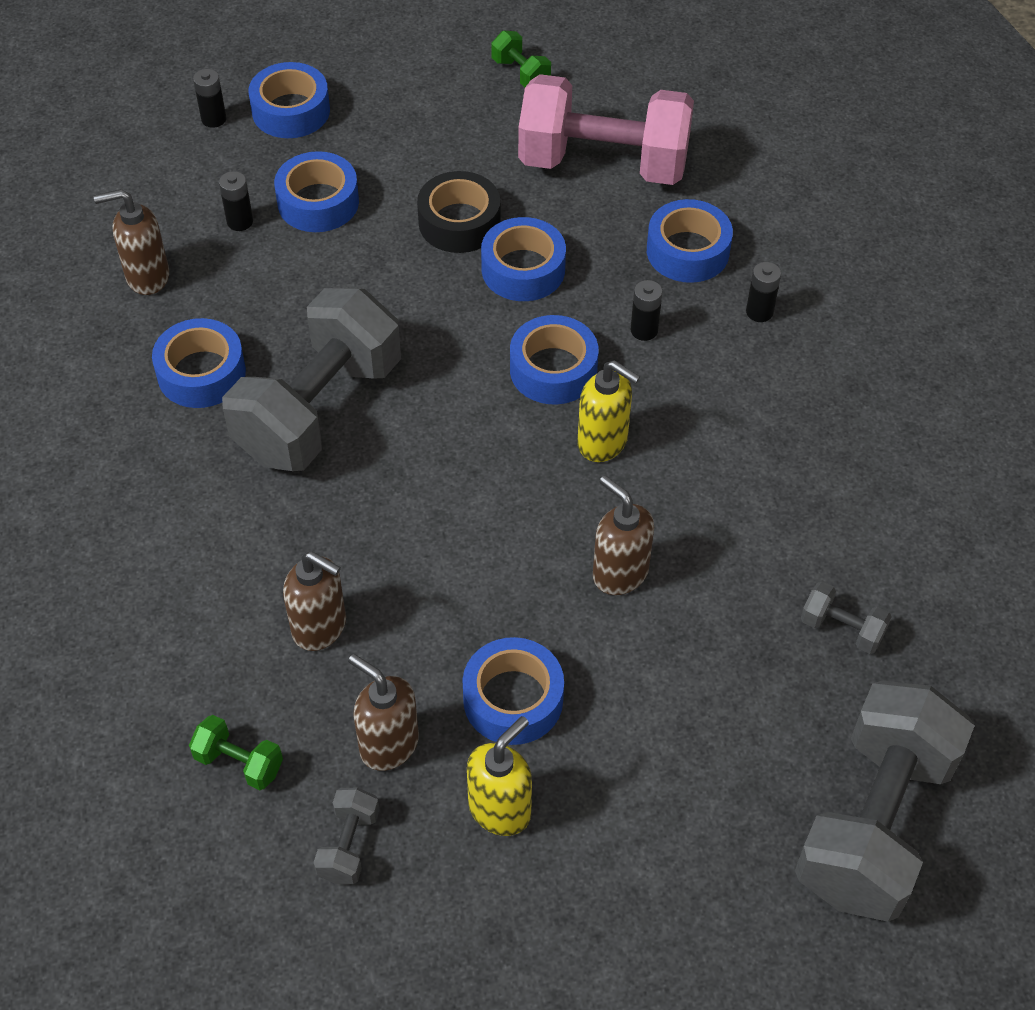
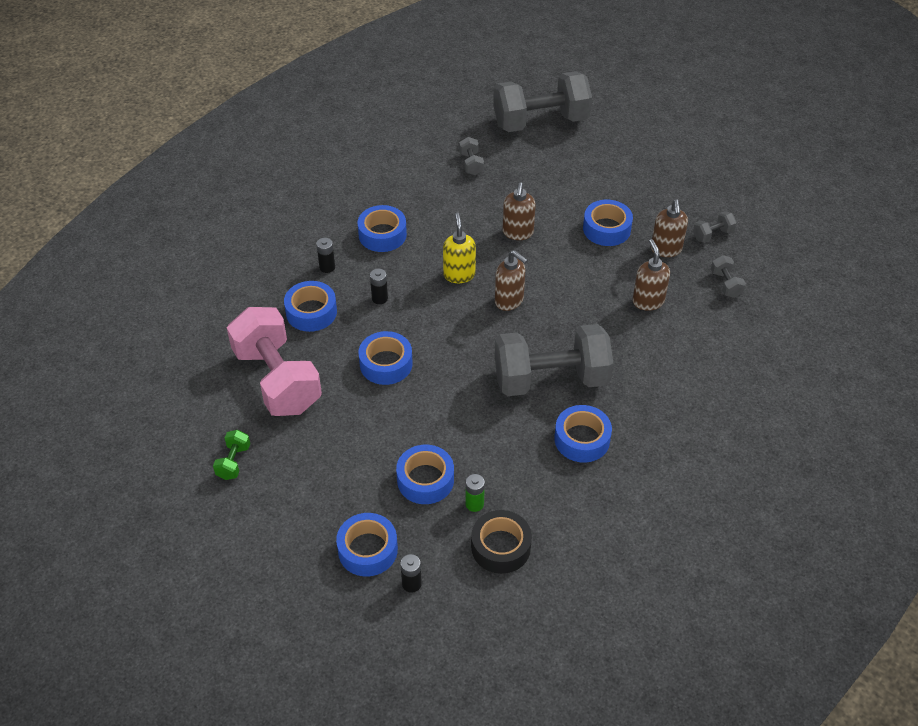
camera: 130 degrees left, 5 degrees down
brown soap dispenser [94,189,169,295] -> brown soap dispenser moved to [495,250,528,311]
green dumbbell [189,715,283,790] -> grey dumbbell [711,255,746,298]
black battery [219,171,253,231] -> green battery [465,474,485,512]
black tape [417,171,501,253] -> black tape moved to [471,510,532,574]
yellow soap dispenser [467,716,532,836] -> none
blue tape [510,315,599,404] -> blue tape moved to [357,205,407,252]

